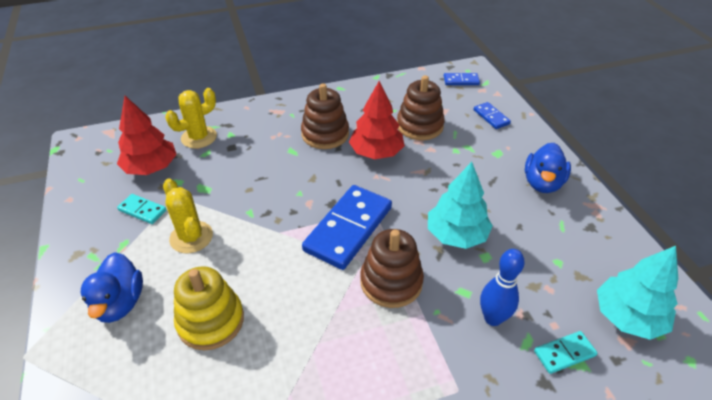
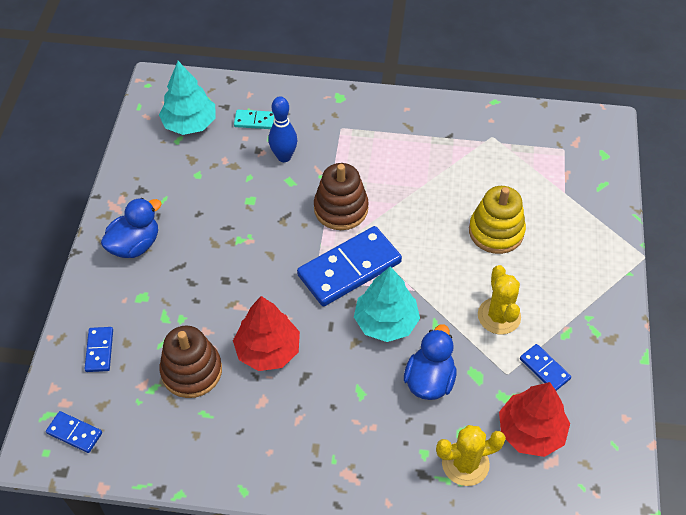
camera: 155 degrees left, 10 degrees up
blue duck [80,252,143,323] -> blue duck moved to [404,324,457,400]
turquoise domino [117,194,167,224] -> blue domino [520,344,571,391]
brown stacking toy [301,83,349,149] -> none
turquoise tree [428,162,493,249] -> turquoise tree moved to [354,266,420,342]

